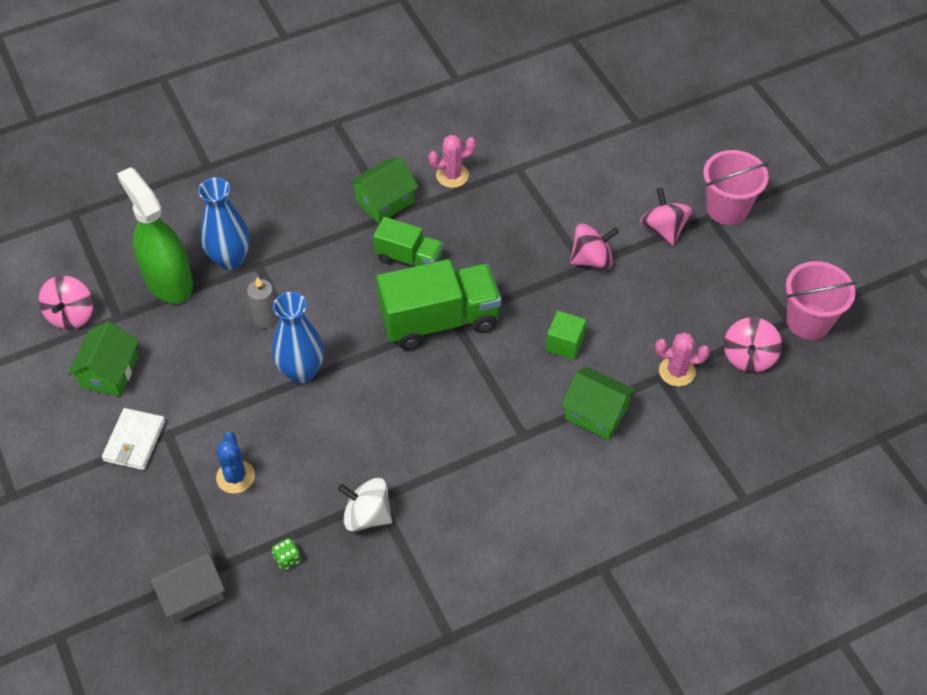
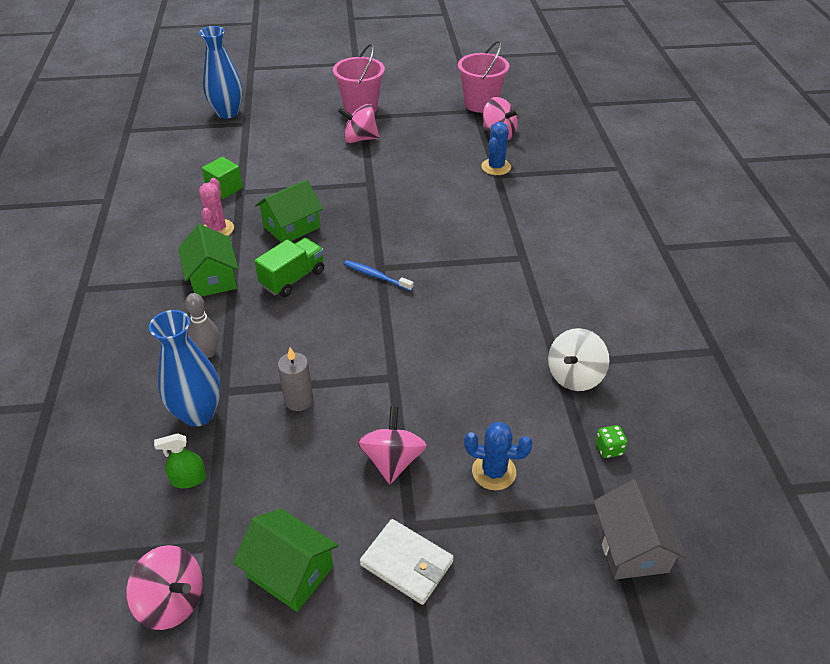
camera: 70 degrees left, 10 degrees down
green spray bottle [117,167,193,303] -> green spray bottle [154,433,206,488], size x0.40
blue vase [272,292,324,383] -> blue vase moved to [199,26,243,119]
green truck [376,259,502,350] -> blue toothbrush [344,260,414,291]
green cube [546,311,586,360] -> green cube moved to [202,157,243,199]
green house [561,367,636,440] -> green house moved to [255,179,323,243]
pink spinning top [570,223,619,270] -> pink spinning top moved to [358,407,427,484]
pink cactus [655,332,710,387] -> blue cactus [481,122,511,175]
none -> grey bowling pin [185,293,219,358]

